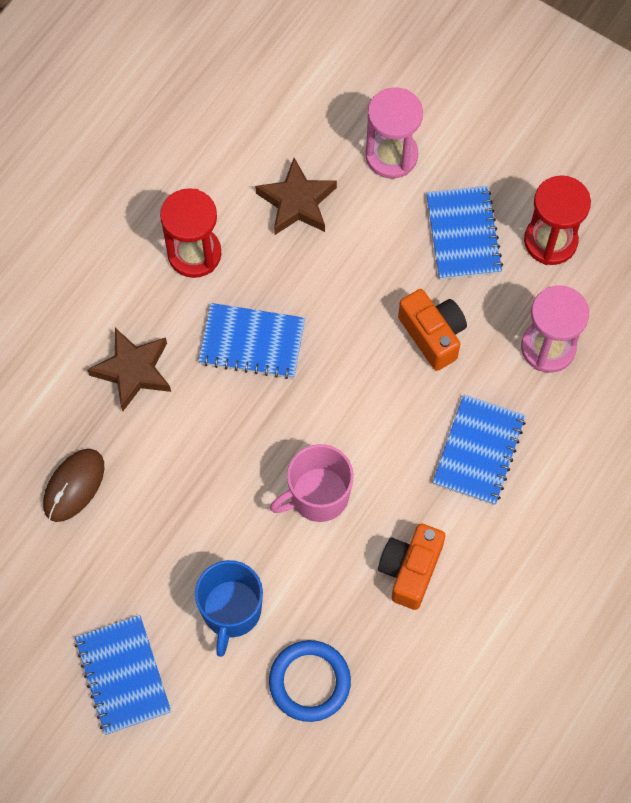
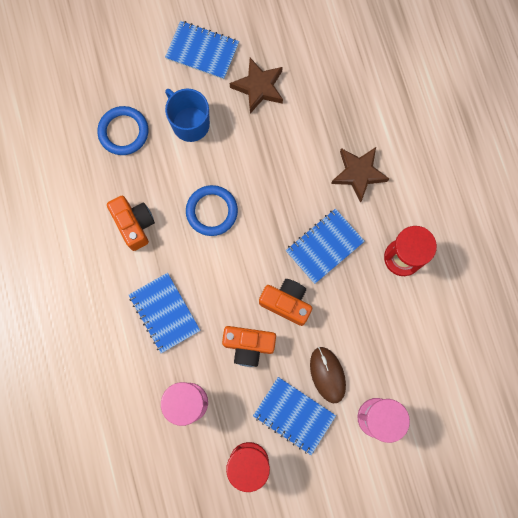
camera: 130 degrees right, 10 degrees up
brown mouse [43,449,104,522] -> brown mouse moved to [310,347,346,403]
brown star [255,158,337,235] -> brown star moved to [230,58,283,114]
pink mug [270,444,354,522] -> blue ring [186,185,238,236]
none -> orange camera [259,279,312,326]

